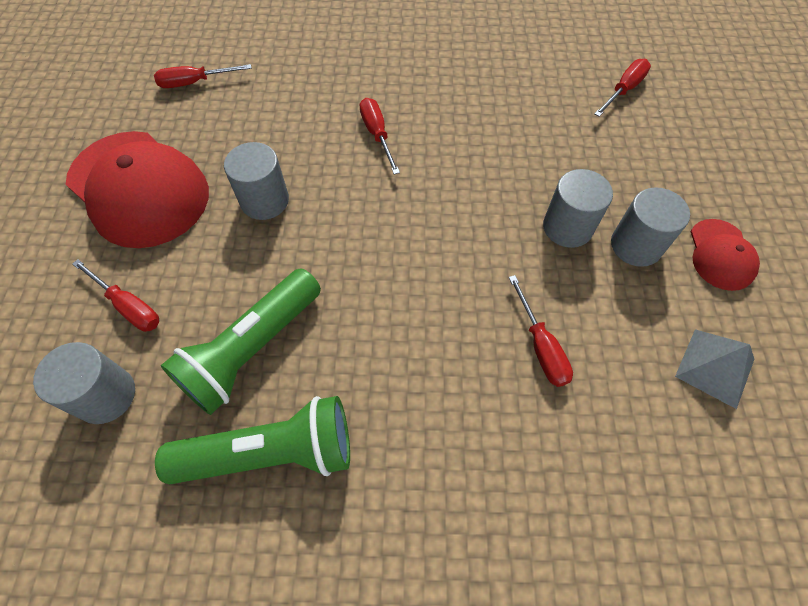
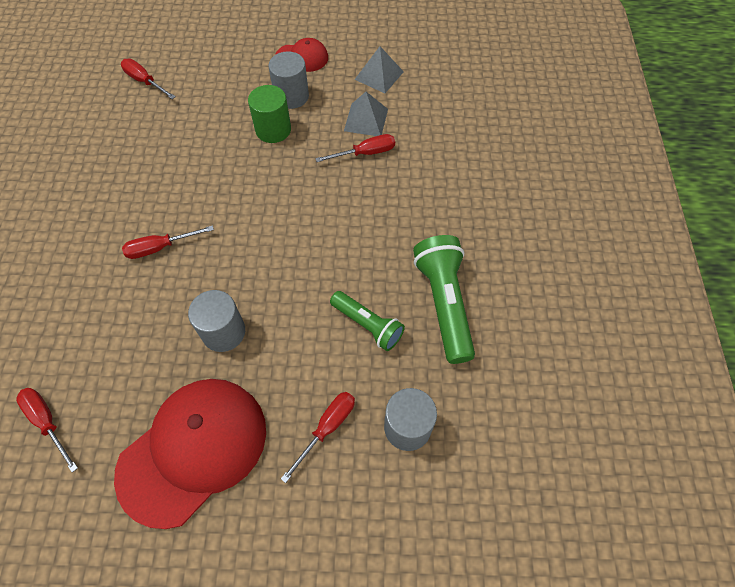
camera: 90 degrees left, 0 degrees up
red screwdriver [154,64,252,88] -> red screwdriver turned 150 degrees clockwise [16,388,78,472]
green flashlight [161,268,321,415] -> green flashlight [330,291,405,351], size x0.63
grey cylinder [543,169,613,248] -> green cylinder [248,85,291,143]
none -> grey pyramid [344,92,388,136]

